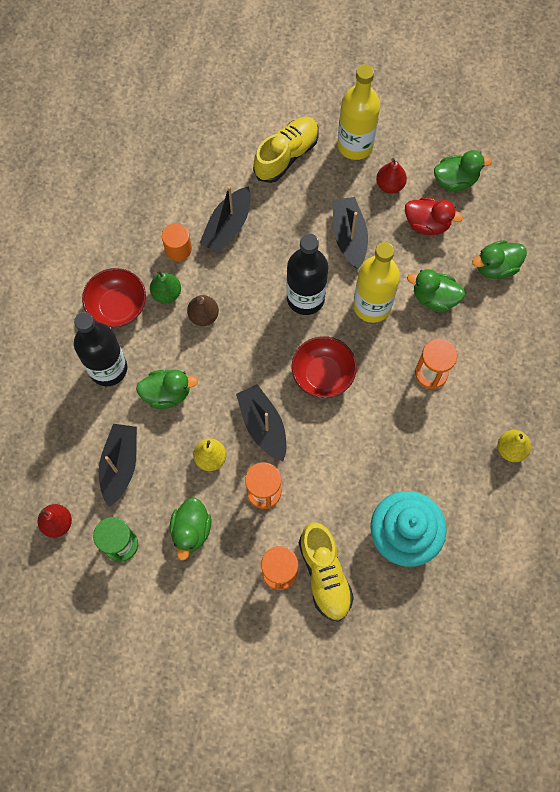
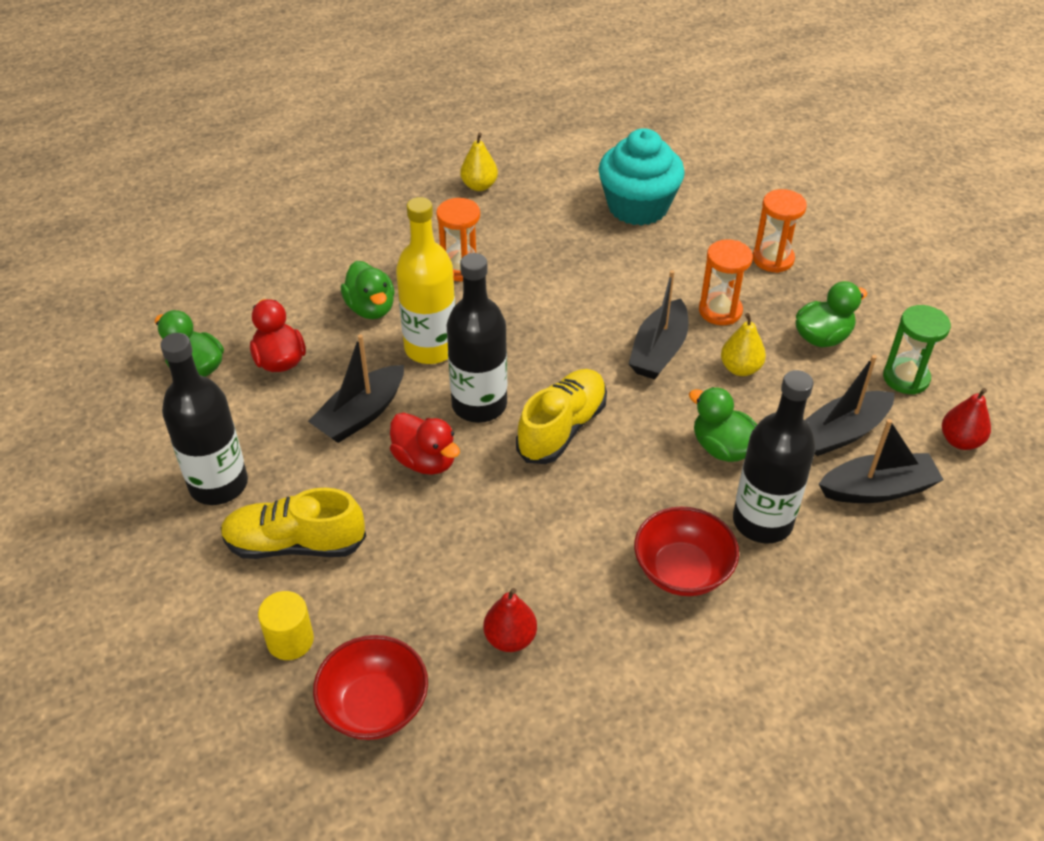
camera: 130 degrees left, 25 degrees down
green pear [150,270,181,304] -> none
orange cylinder [162,223,192,261] -> none
brown pear [187,295,219,326] -> none
black boat [200,186,251,253] -> black boat moved to [819,419,944,503]
red bowl [292,336,357,398] -> red bowl moved to [313,635,428,740]
yellow shoe [299,522,354,622] -> yellow shoe moved to [516,369,607,464]
yellow bottle [337,64,380,160] -> black bottle [160,333,248,505]
red pear [376,158,407,194] -> red pear moved to [483,588,537,652]
green duck [472,240,527,279] -> none
none -> yellow cylinder [258,591,314,660]
none -> red duck [390,412,460,475]

